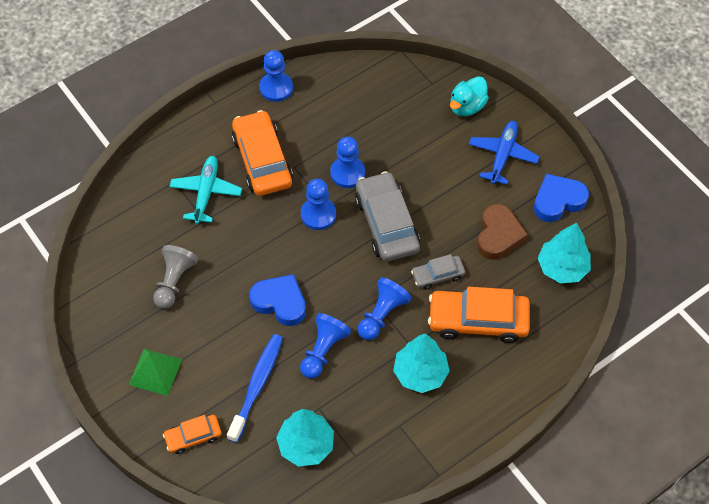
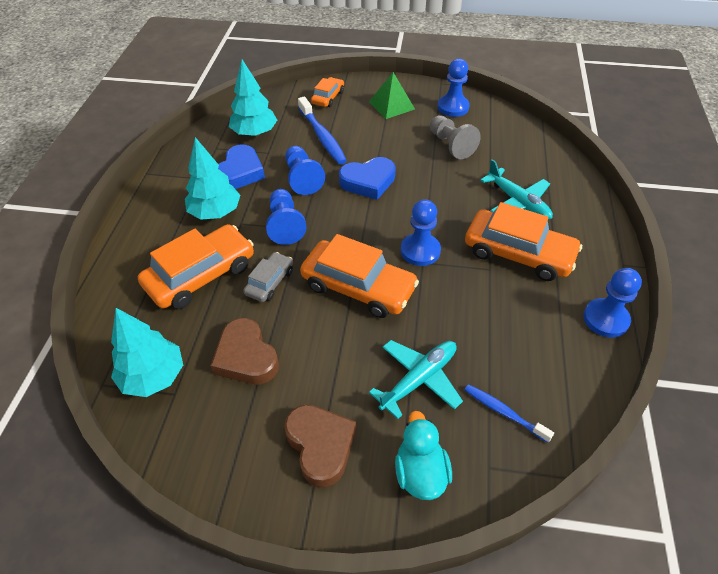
camera: 135 degrees right, 10 degrees down
blue pawn [330,137,365,188] -> blue pawn moved to [438,59,470,117]
grey car [355,171,420,262] -> orange car [300,234,419,318]
blue plane [469,121,540,185] -> brown heart [284,405,356,487]
blue heart [534,174,589,222] -> blue heart moved to [218,144,265,189]
none -> turquoise plane [369,340,463,419]
none -> blue toothbrush [465,384,554,443]

